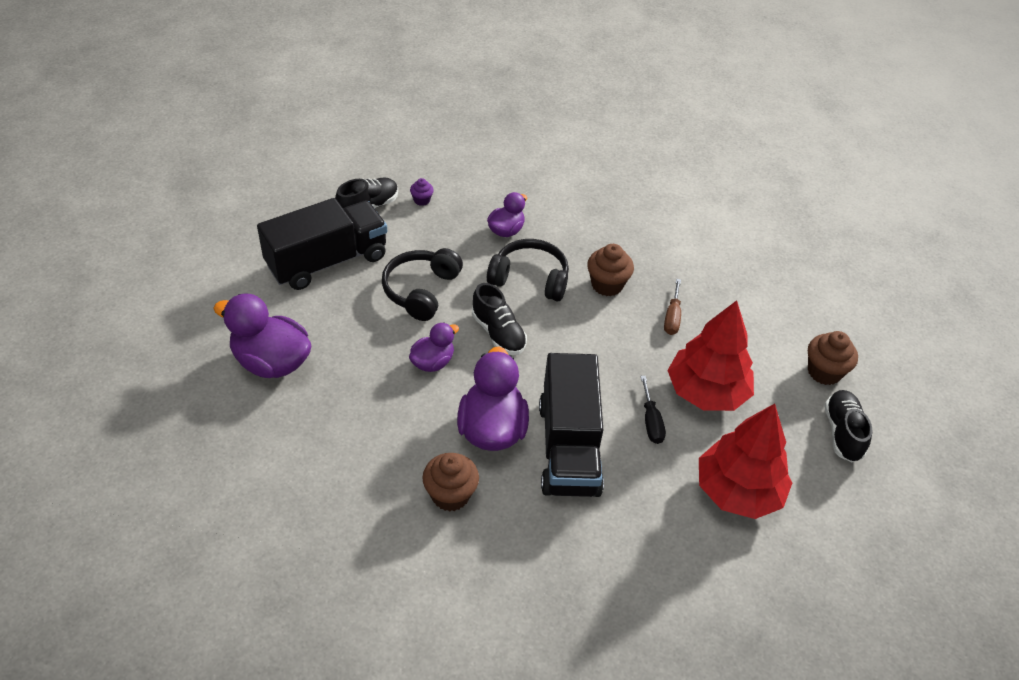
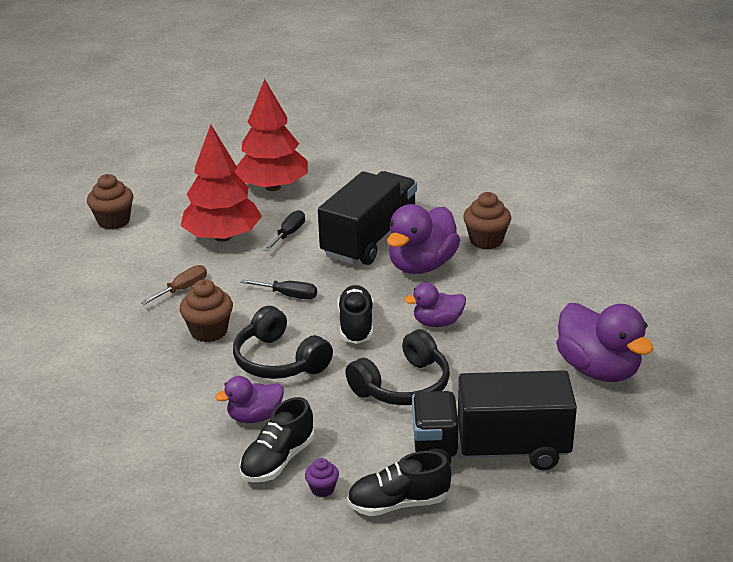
camera: 145 degrees left, 15 degrees down
black shoe [824,390,872,462] -> black shoe moved to [239,397,314,482]
none -> black screwdriver [240,279,317,299]

